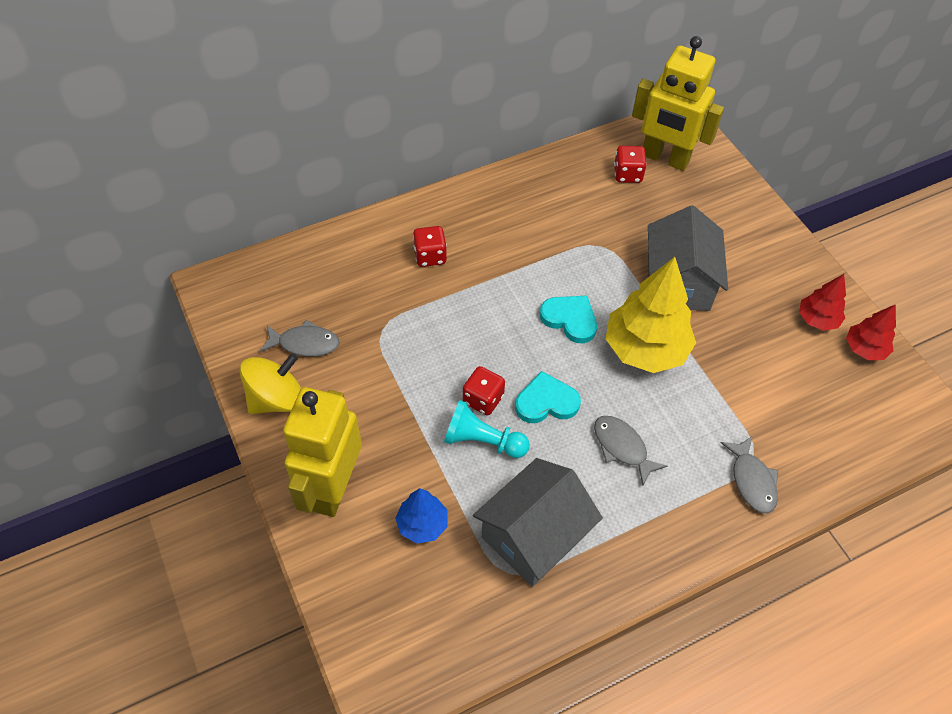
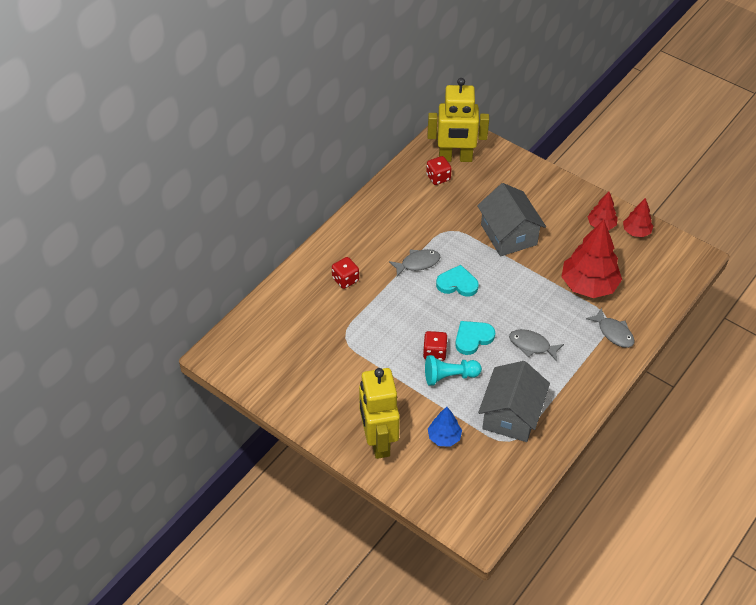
camera: 25 degrees left, 5 degrees down
yellow spinning top [240,353,301,414] -> none
grey fish [260,320,340,357] -> grey fish moved to [389,249,440,277]
yellow tree [606,257,696,373] -> none
none -> red tree [561,220,622,298]

